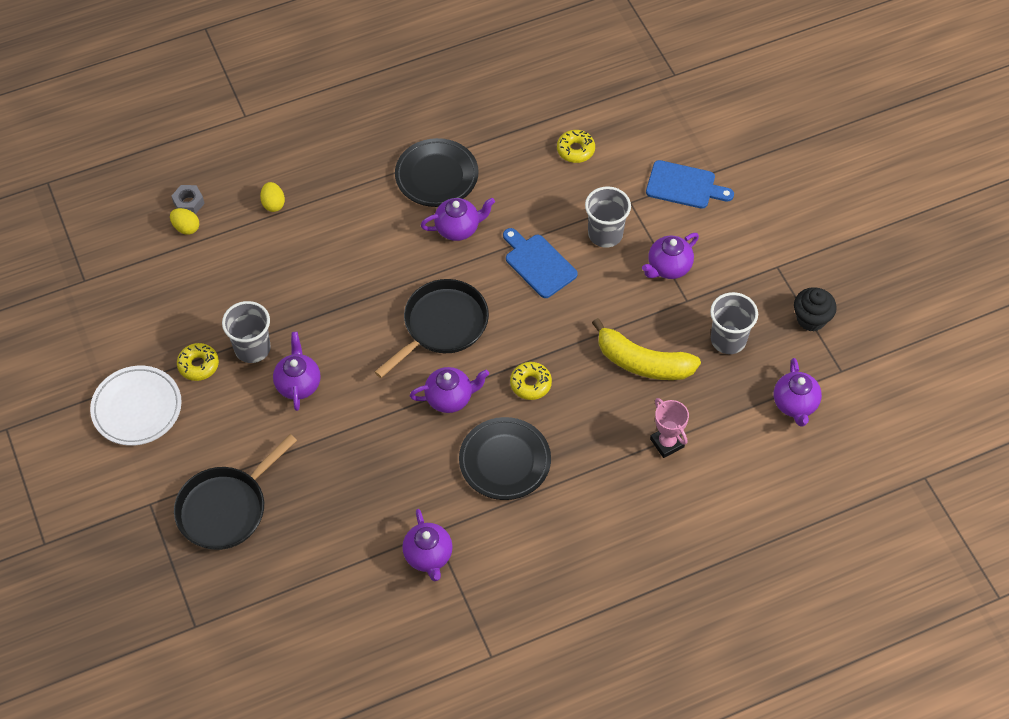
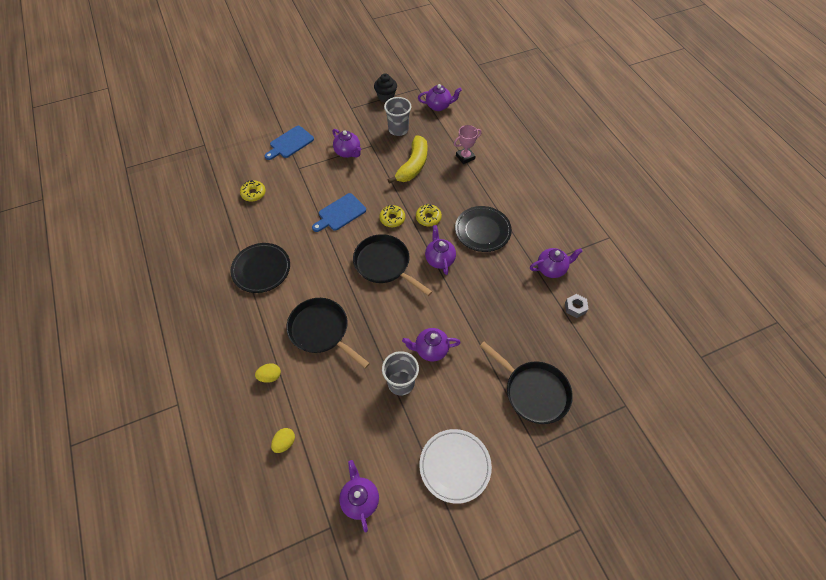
camera: 90 degrees left, 0 degrees up
grey nut [171,185,205,214] -> grey nut moved to [565,294,589,318]
yellow donut [177,343,219,381] -> yellow donut moved to [379,205,405,227]
purple teapot [421,198,495,241] -> purple teapot moved to [339,460,379,533]
grey cup [585,186,631,248] -> none
blue cutting board [646,160,734,209] -> blue cutting board turned 150 degrees counterclockwise [264,126,314,160]
none -> black pan [286,298,370,369]

